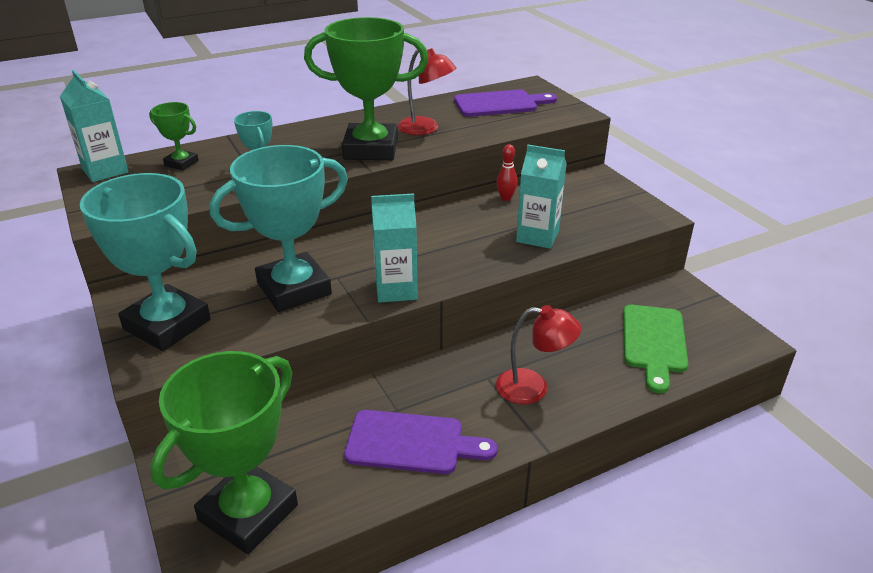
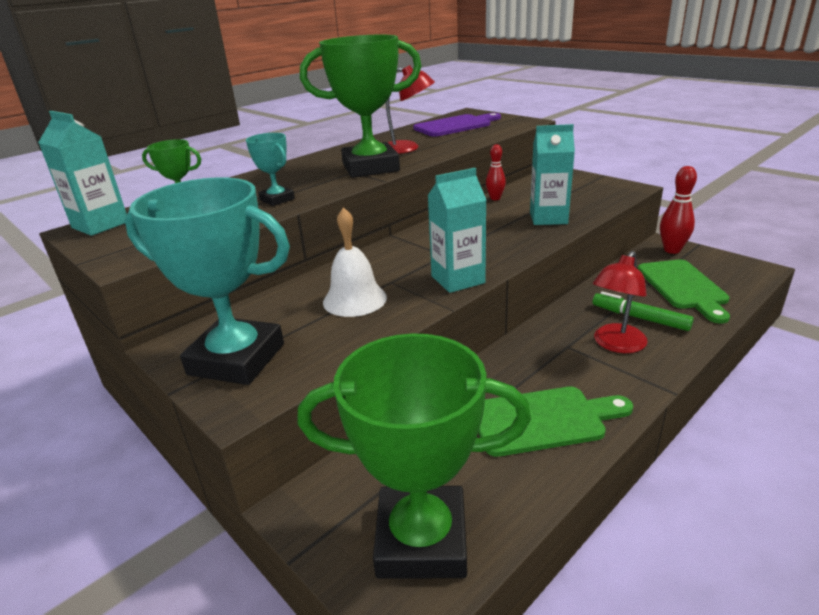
camera: 15 degrees left, 5 degrees down
green trophy [150,351,298,554] -> green trophy turned 75 degrees clockwise [297,333,531,579]
turquoise trophy [210,145,348,312] -> white bell [323,207,387,317]
purple cutting board [344,410,498,474] -> green cutting board [478,387,633,457]
red lamp [496,305,582,404] -> red lamp turned 135 degrees clockwise [593,251,648,353]
none -> green marker [593,292,694,331]
none -> red bowling pin [660,166,697,254]

